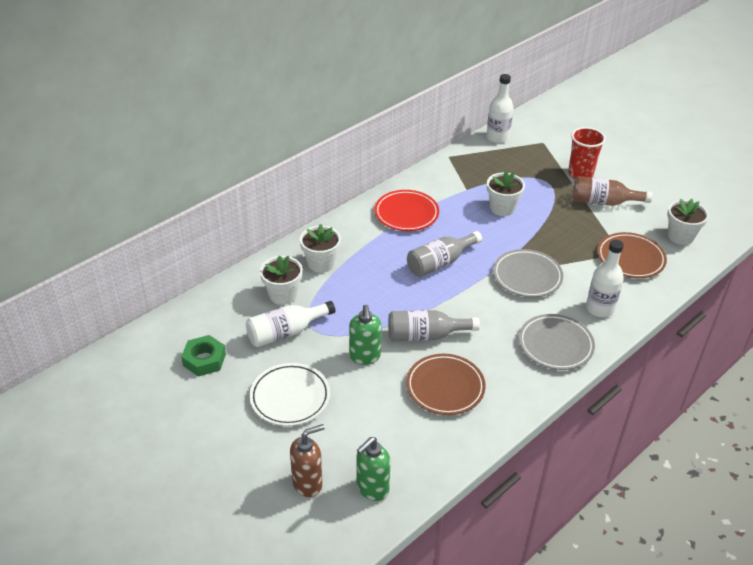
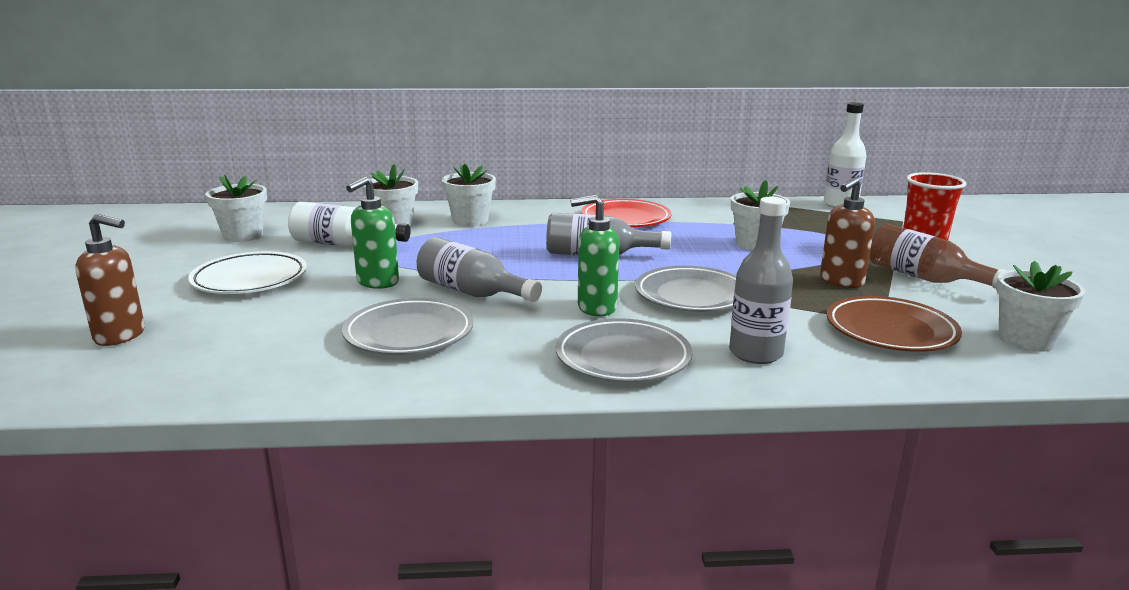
camera: 40 degrees right, 20 degrees down
green nut [181,335,226,377] -> white flower pot [205,175,267,242]
green soap dispenser [357,437,391,501] -> green soap dispenser moved to [570,195,619,316]
brown plate [406,354,486,415] -> grey plate [342,298,473,355]
white bottle [586,240,624,317] -> grey bottle [729,197,793,364]
none -> brown soap dispenser [820,177,875,288]

